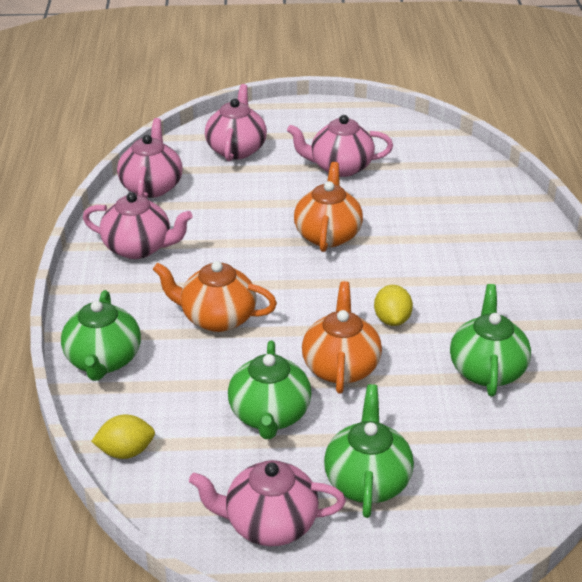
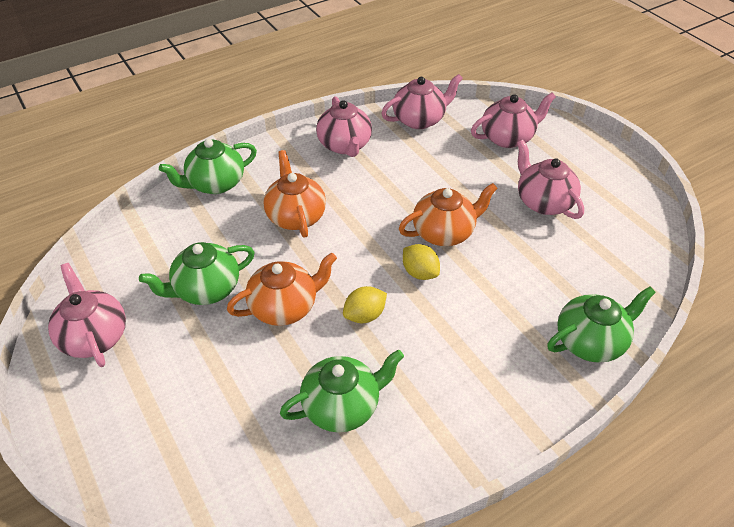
camera: 60 degrees right, 10 degrees up
yellow lemon [91,414,155,459] -> yellow lemon moved to [403,244,440,280]
green teapot [324,384,414,518] -> green teapot moved to [547,286,656,363]

